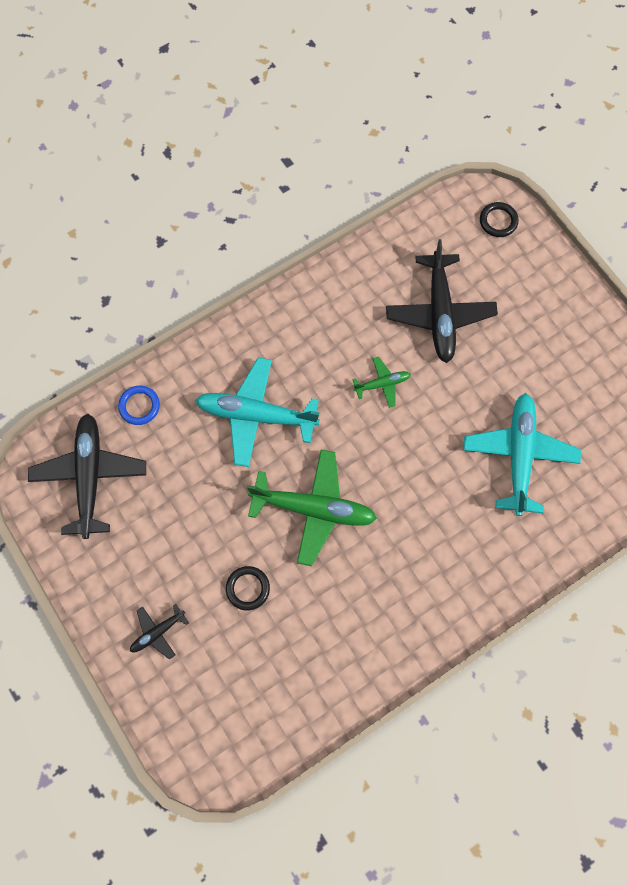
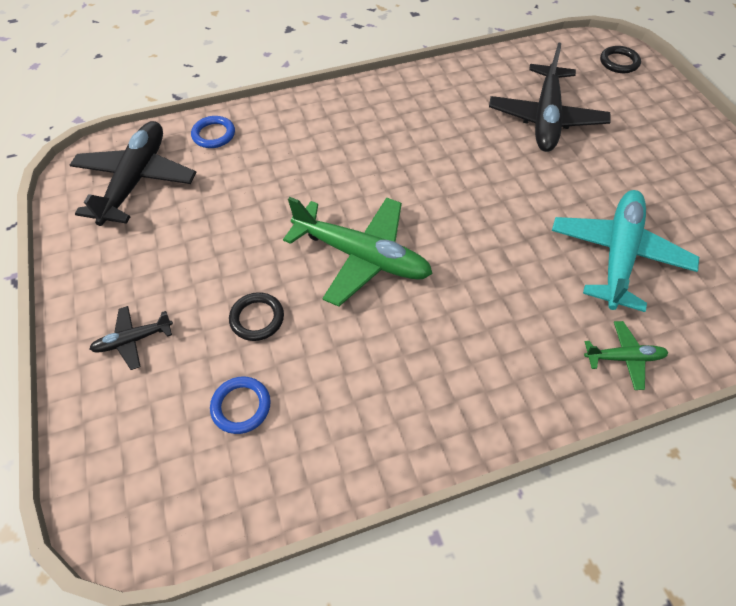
camera: 15 degrees right, 15 degrees down
turquoise plane [195,357,320,467] -> none
green plane [352,357,411,408] -> green plane moved to [584,321,669,390]
none -> blue ring [210,377,271,434]

